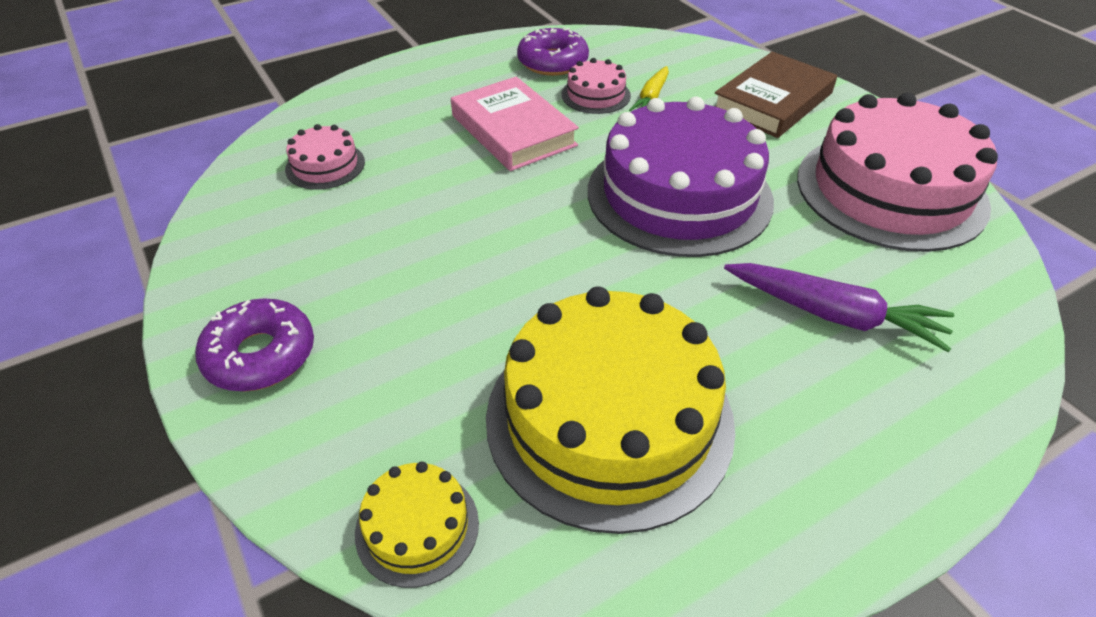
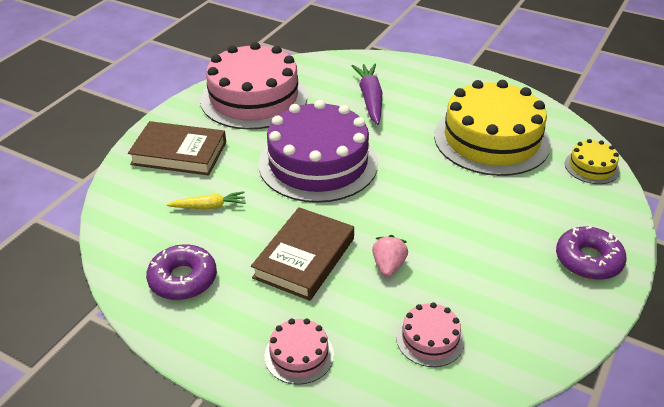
camera: 120 degrees left, 5 degrees down
pink book [451,77,579,171] -> brown book [251,207,354,301]
pink cake [562,58,631,114] -> pink cake moved to [265,318,334,385]
none -> pink strawberry [372,235,408,277]

